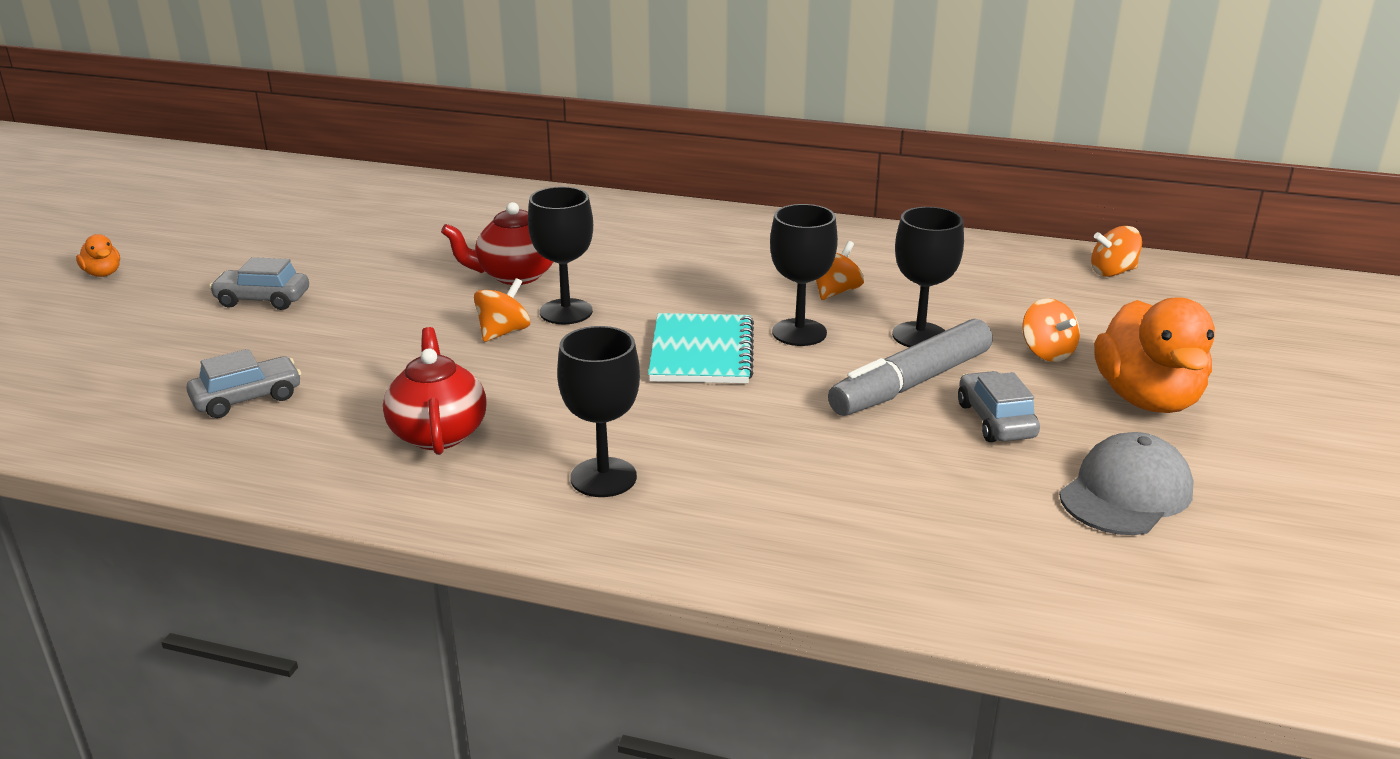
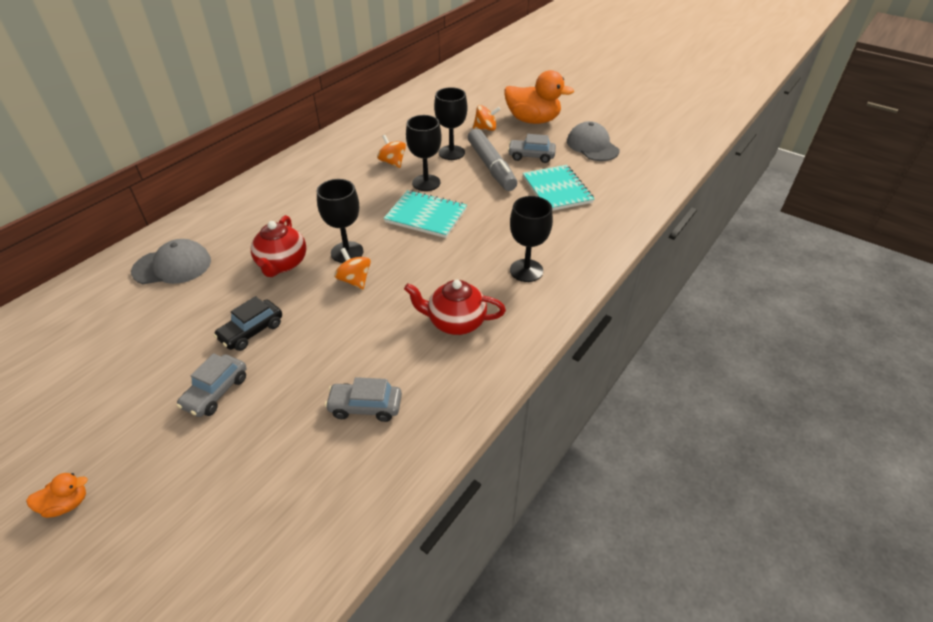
camera: 70 degrees left, 15 degrees up
grey car [186,349,301,418] -> grey car turned 75 degrees counterclockwise [325,377,402,422]
orange spinning top [1091,226,1142,277] -> none
none -> grey cap [131,239,211,284]
none -> black car [213,296,282,351]
none -> turquoise notebook [523,165,594,211]

